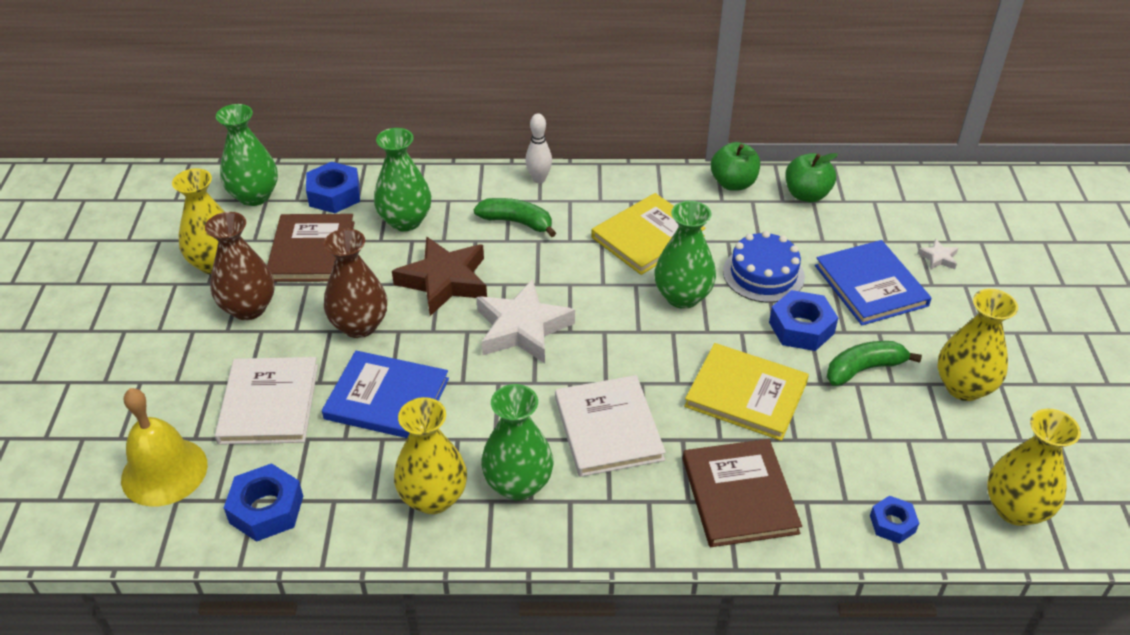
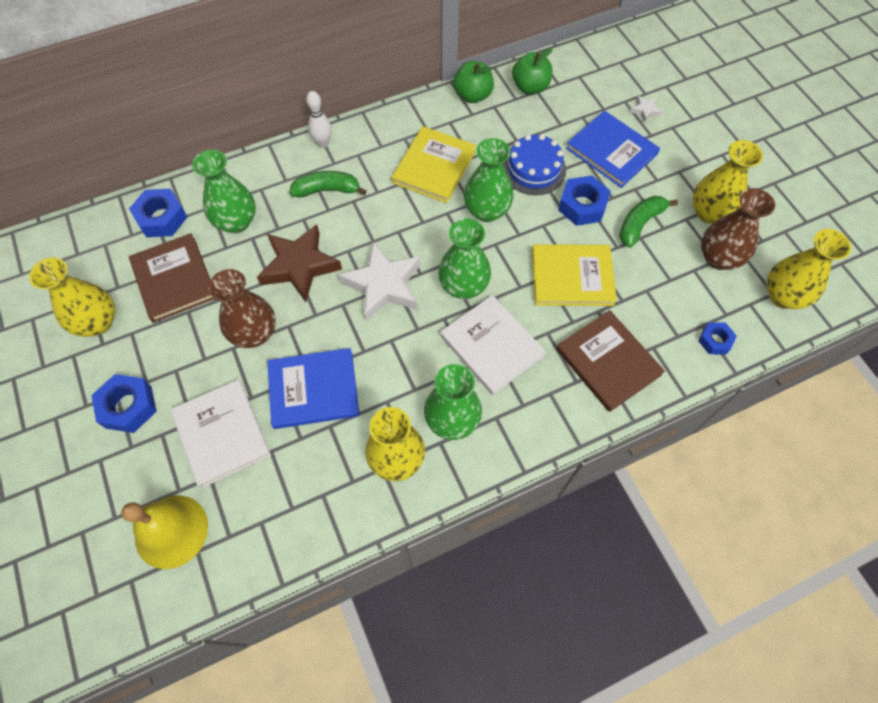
camera: 25 degrees left, 20 degrees up
brown vase [205,212,275,320] -> brown vase moved to [701,188,775,270]
green vase [216,104,278,206] -> green vase moved to [438,218,491,299]
blue nut [224,463,303,542] -> blue nut moved to [92,374,157,433]

